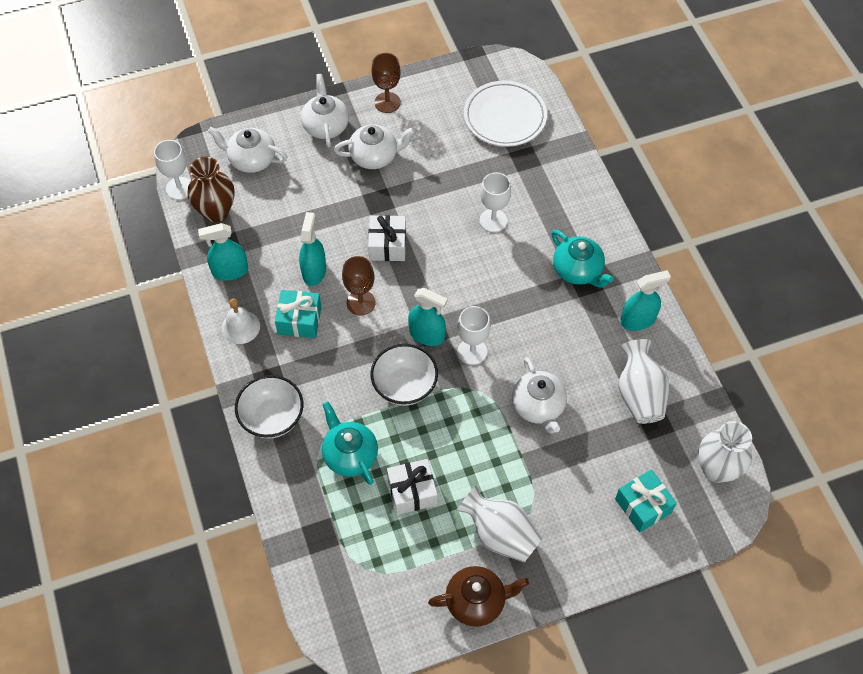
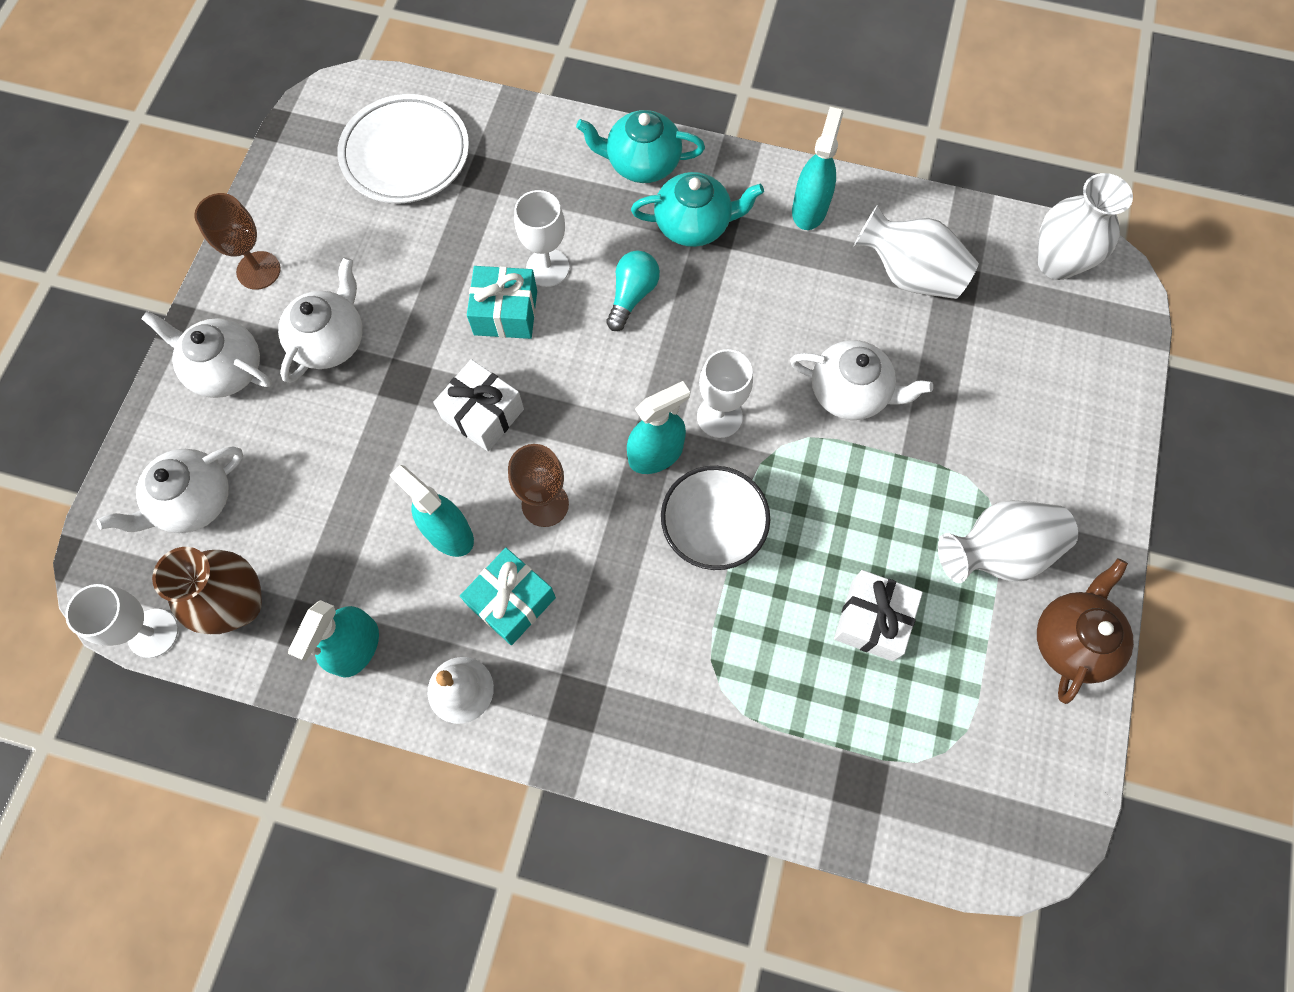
camera: 55 degrees left, 10 degrees up
white bowl [235,375,303,439] -> none
turquoise teapot [322,401,378,485] -> turquoise teapot moved to [576,110,705,183]
turquoise gift [615,469,677,533] -> turquoise gift moved to [467,266,537,339]
none -> turquoise light bulb [606,250,660,331]

